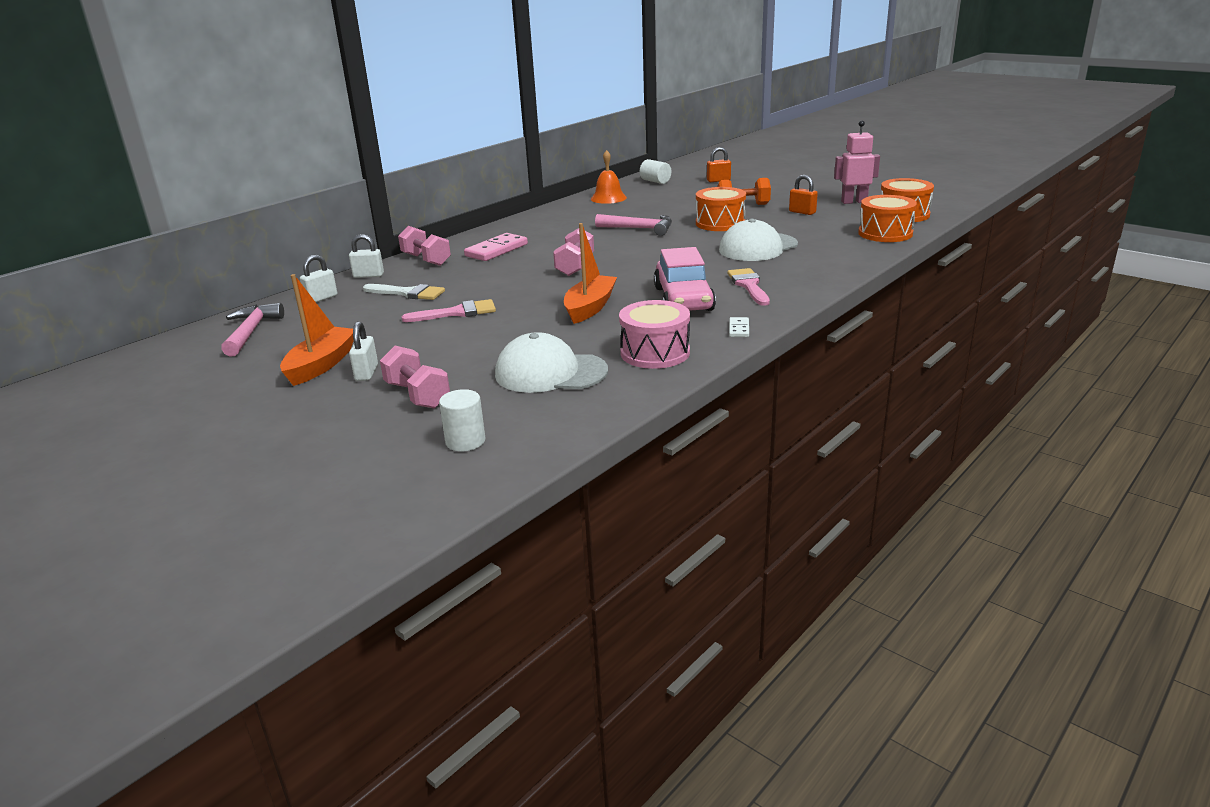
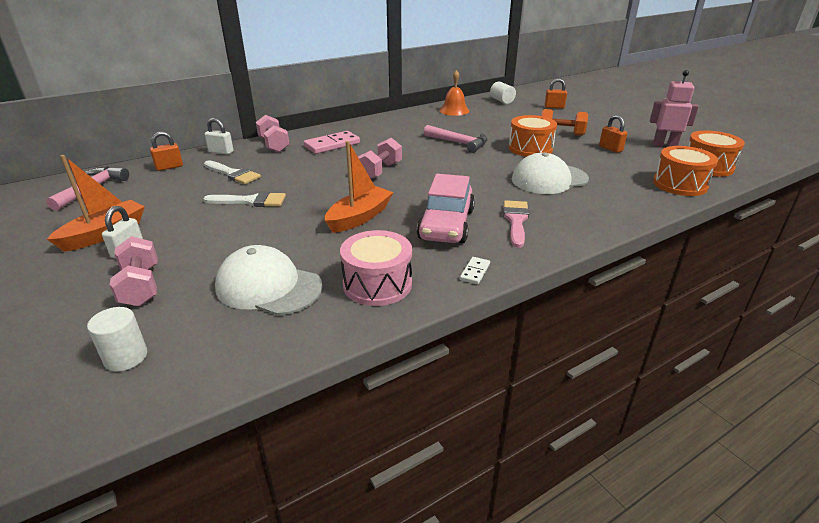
camera: 15 degrees right, 5 degrees up
white padlock [300,255,337,302] -> orange padlock [150,131,183,171]
pink brush [402,299,496,322] -> white brush [203,192,286,207]

